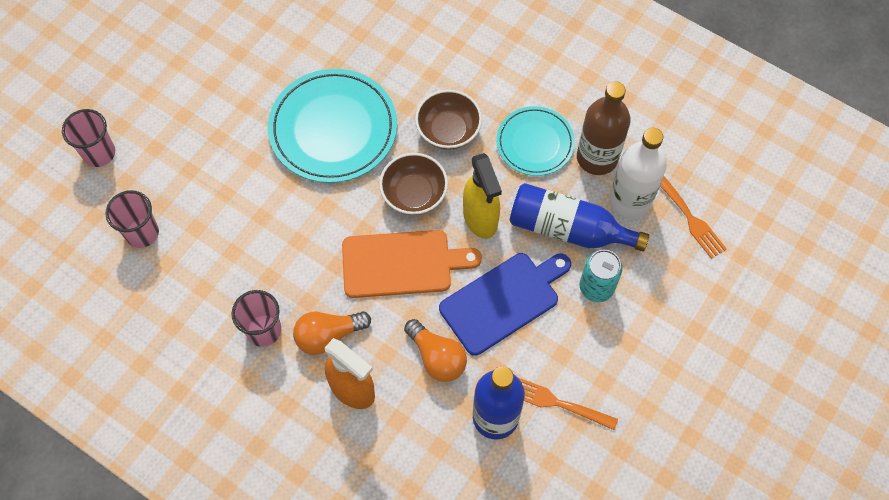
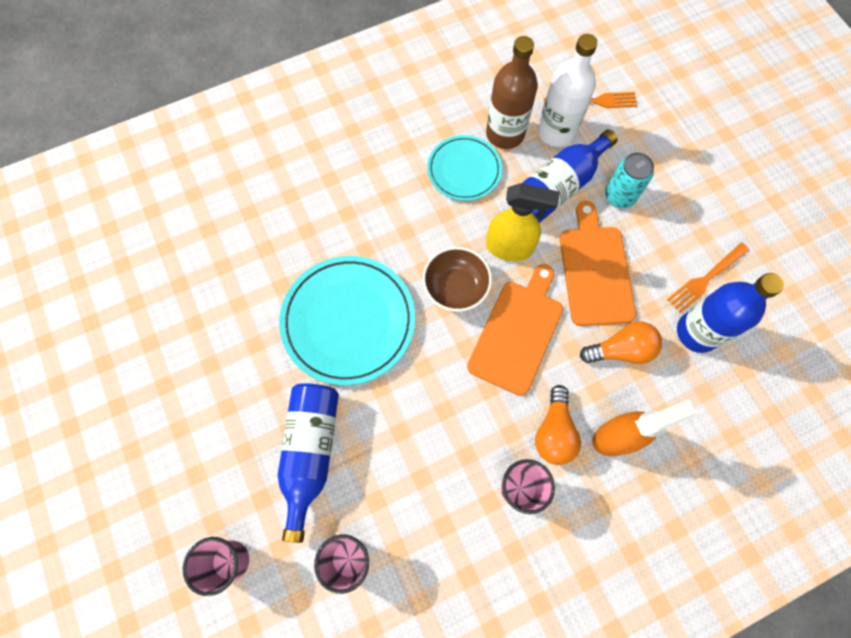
camera: 60 degrees left, 5 degrees up
brown bowl [415,90,482,150] -> none
blue cutting board [439,253,571,356] -> orange cutting board [560,201,636,326]
none -> blue bottle [278,383,339,543]

